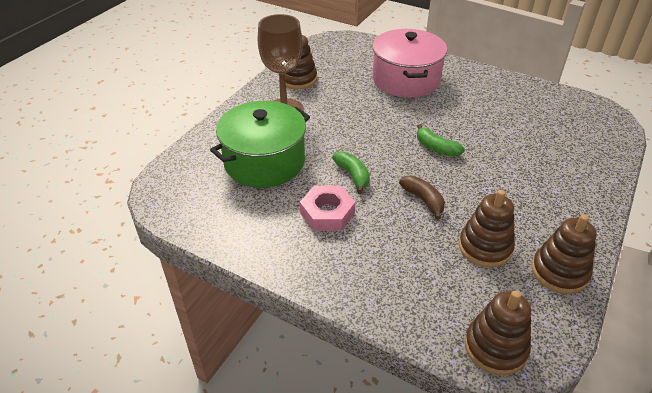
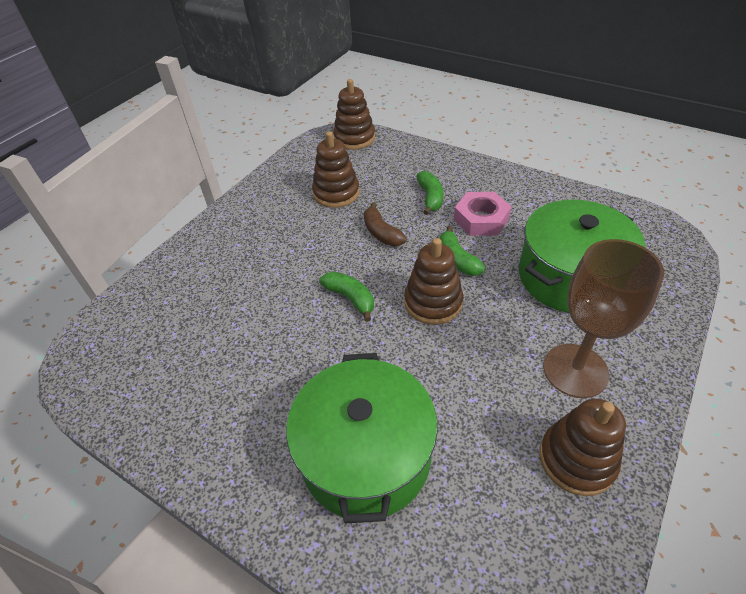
camera: 175 degrees left, 5 degrees up
pink pot [372,29,447,98] -> green pot [286,353,438,523]
brown stacking toy [532,214,597,294] -> brown stacking toy moved to [404,238,463,325]
none -> green banana [416,171,443,215]

